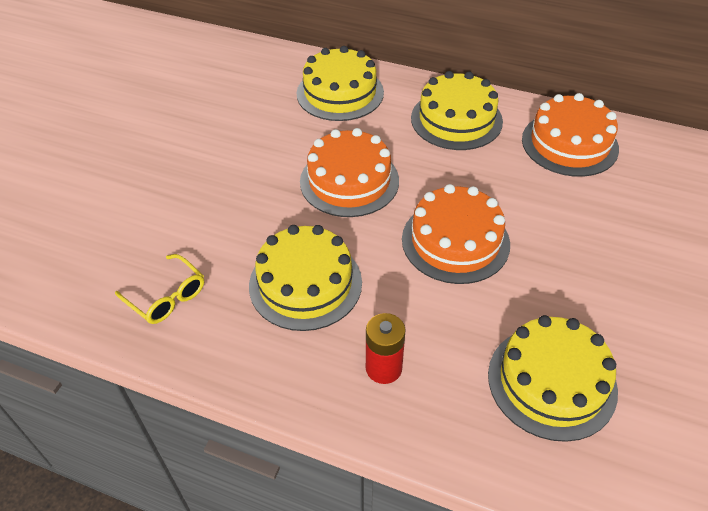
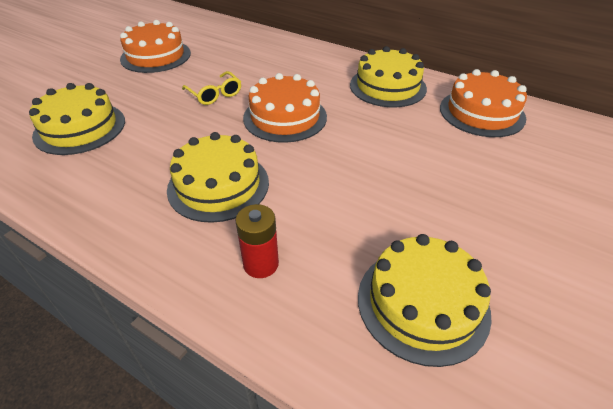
camera: 10 degrees right, 5 degrees down
yellow glasses [115,254,204,324] -> yellow glasses moved to [182,71,241,105]
yellow cake [297,46,384,121] -> yellow cake moved to [29,83,125,155]
orange cake [402,184,510,284] -> orange cake moved to [120,20,191,73]

